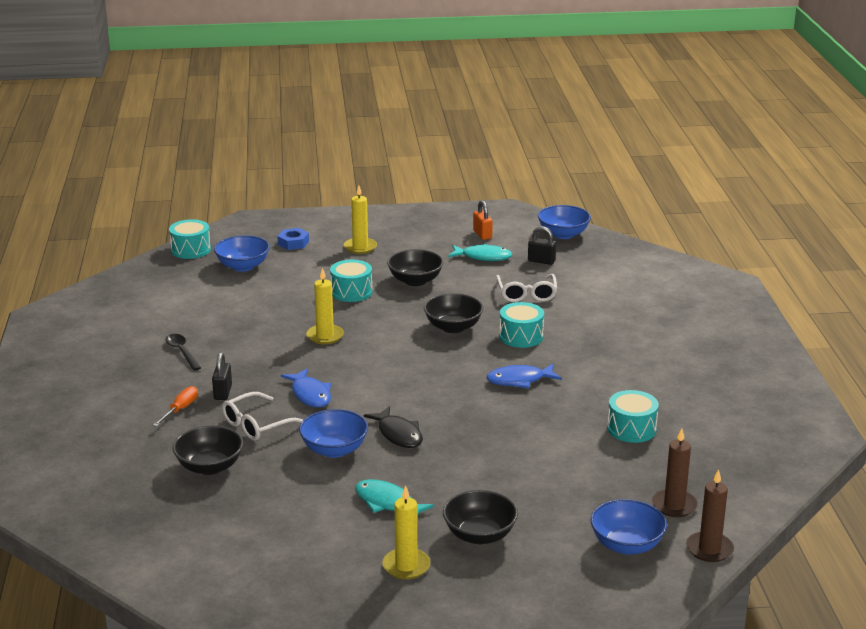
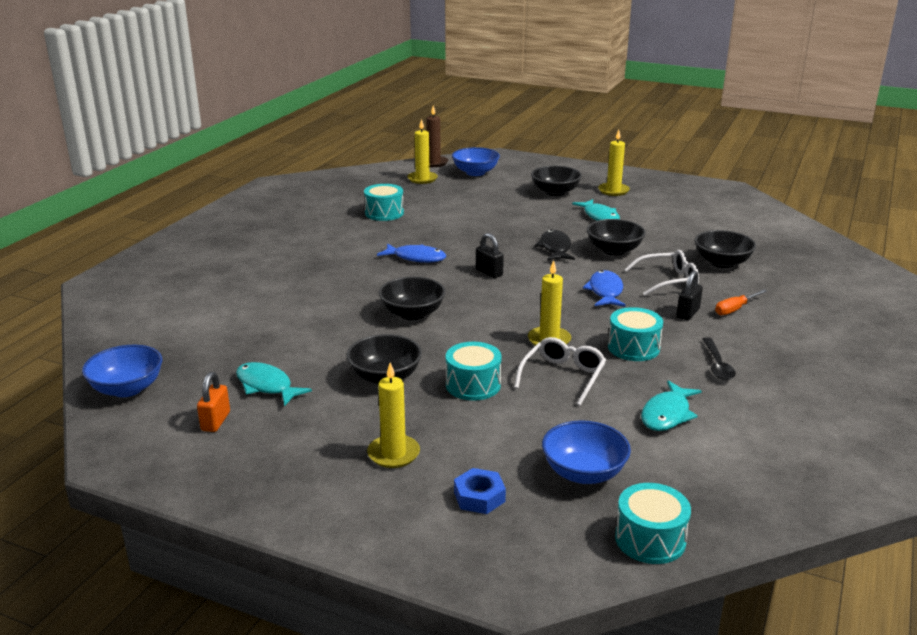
camera: 150 degrees left, 0 degrees up
blue bowl [299,409,368,458] -> black bowl [587,219,646,256]
white glasses [496,274,557,302] -> white glasses moved to [514,337,606,406]
turquoise drum [499,302,544,348] -> turquoise drum moved to [608,307,663,361]
black padlock [528,226,556,265] -> black padlock moved to [476,233,504,278]
brown candle [652,428,698,517] -> yellow candle [407,119,438,184]
none -> turquoise fish [641,381,702,431]

